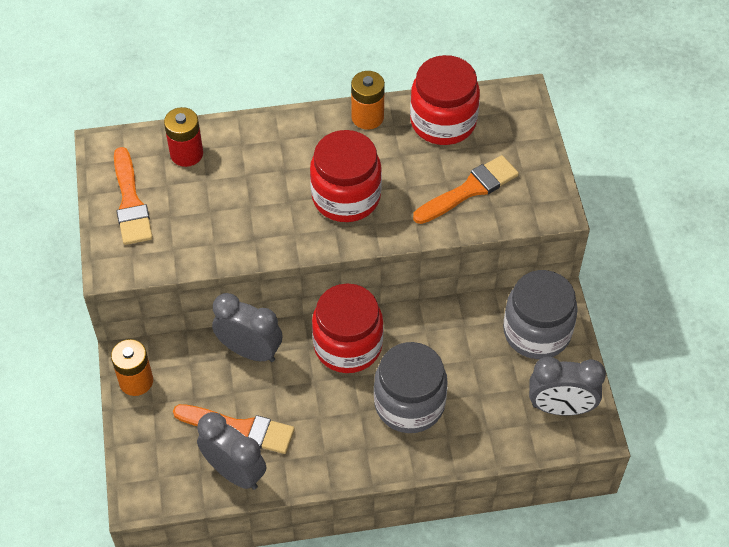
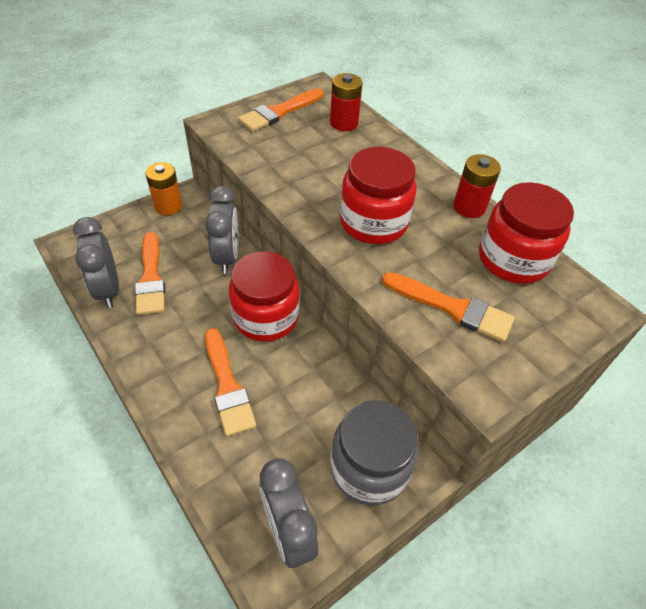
camera: 60 degrees right, 5 degrees down
grey clock [197,412,266,490] -> grey clock turned 150 degrees clockwise [73,217,119,308]
orange battery [351,71,385,130] -> red battery [453,154,501,218]
grey jar [374,342,448,433] -> orange brush [205,328,256,436]

